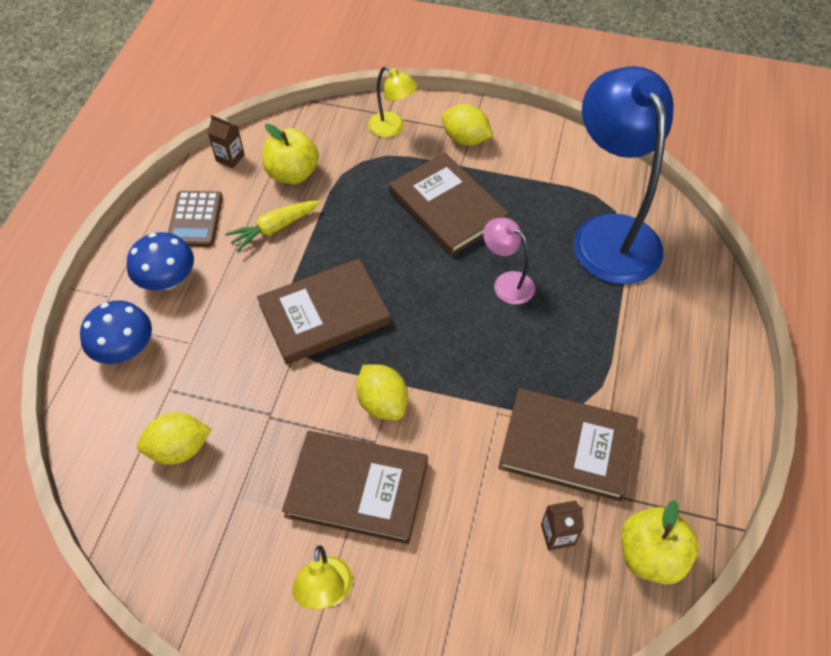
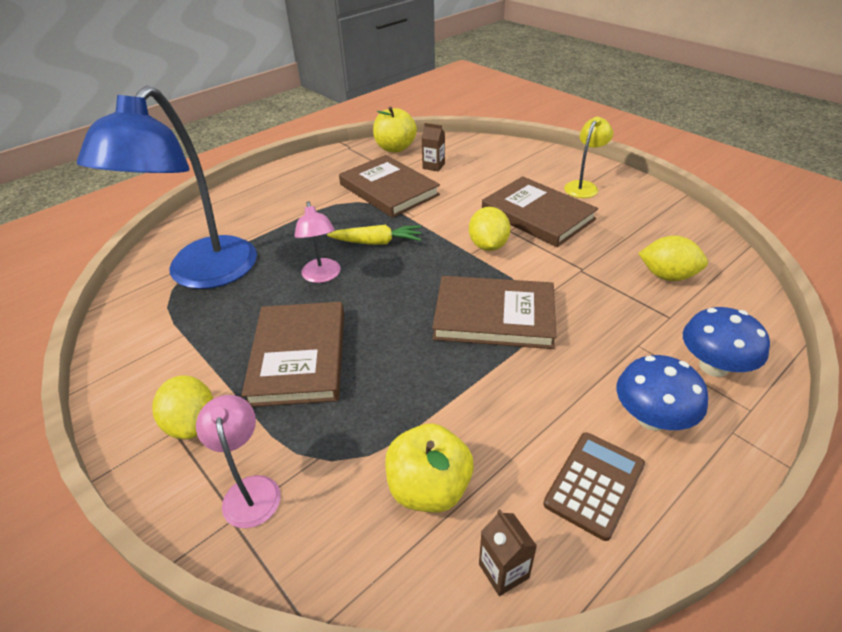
camera: 145 degrees left, 15 degrees down
yellow carrot [225,200,321,252] -> yellow carrot moved to [327,225,421,245]
yellow lamp [368,66,417,137] -> pink lamp [196,395,281,528]

